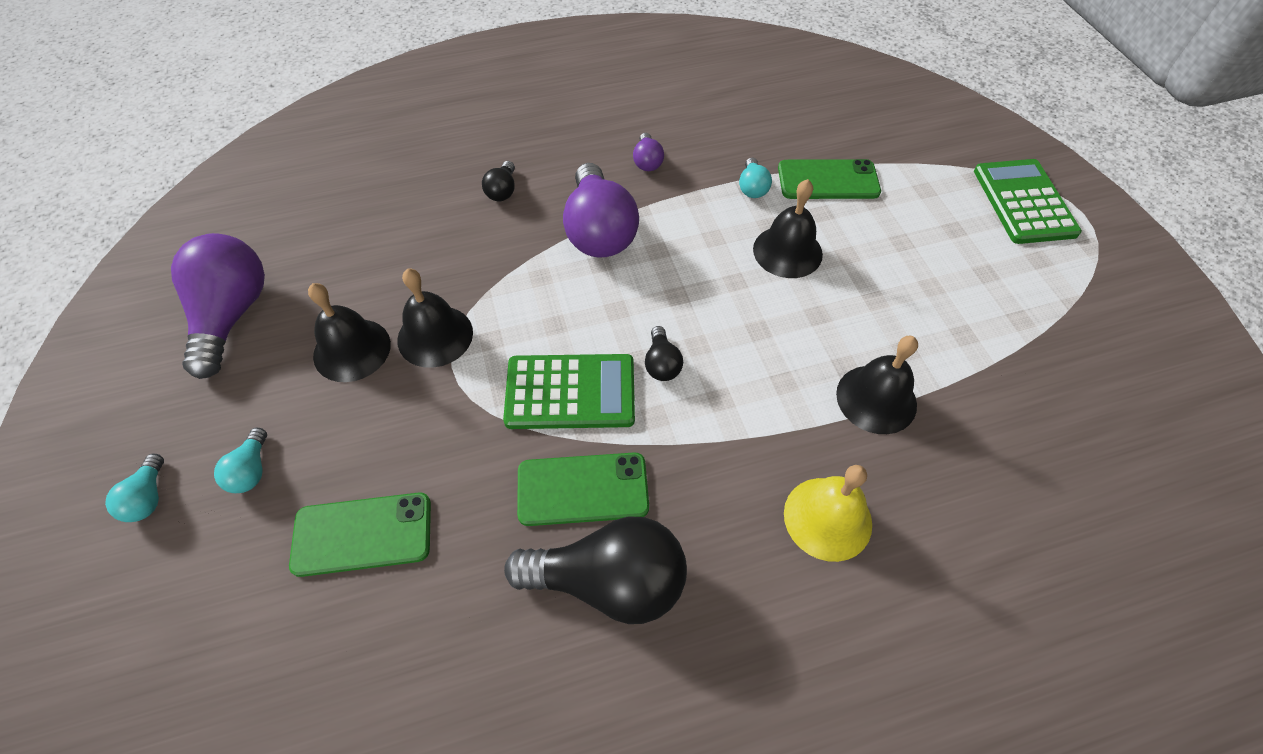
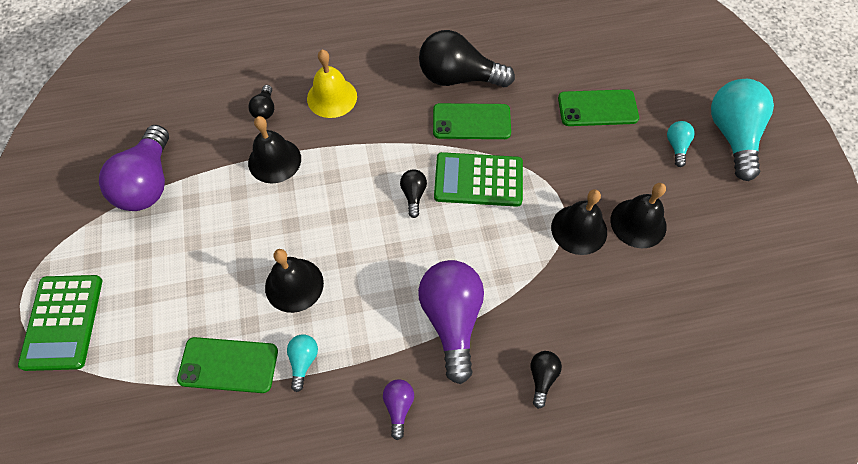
camera: 175 degrees left, 5 degrees up
turquoise light bulb [105,454,164,522] -> turquoise light bulb [711,79,774,181], size x2.18
purple light bulb [171,233,265,379] -> purple light bulb moved to [99,125,169,211]
none -> black light bulb [248,85,274,120]

